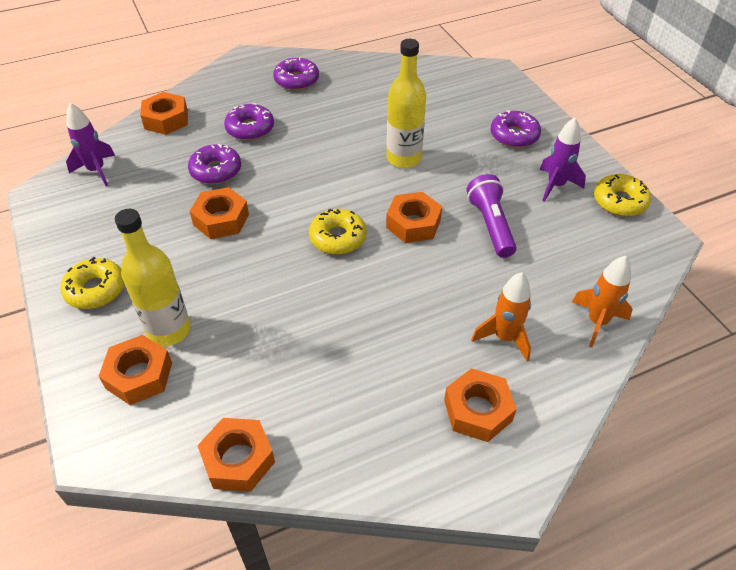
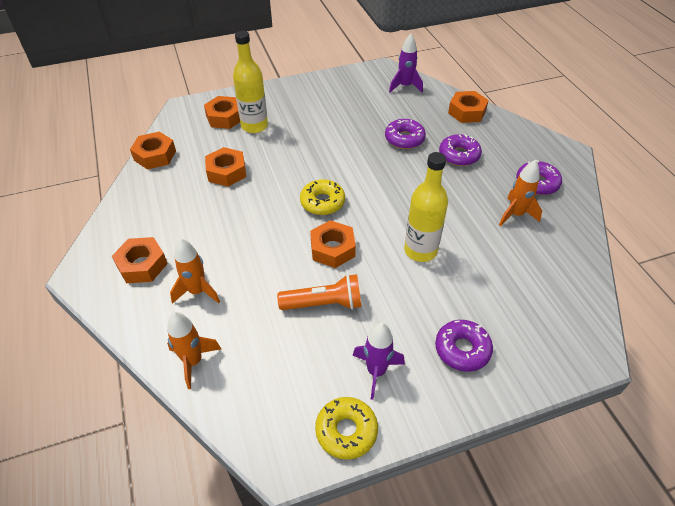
camera: 95 degrees right, 0 degrees up
yellow donut [60,257,125,309] -> none
orange nut [189,187,249,239] -> orange nut moved to [205,147,246,187]
purple flashlight [467,174,517,258] -> orange flashlight [277,274,361,310]
none -> orange rocket [499,160,542,226]

